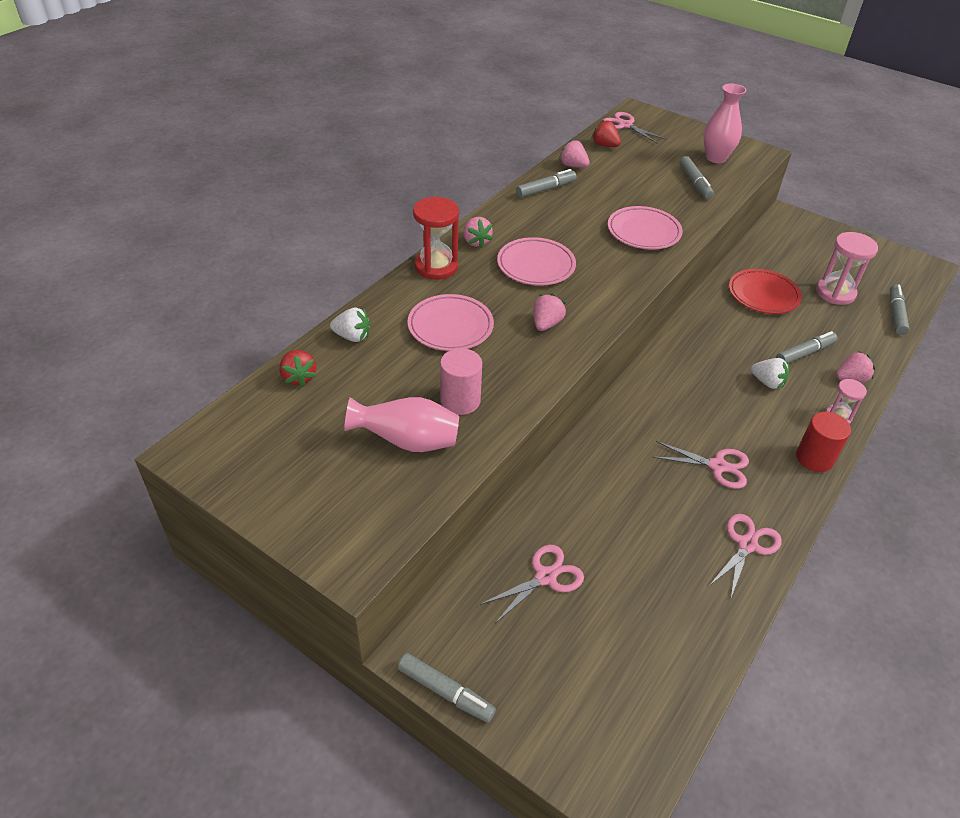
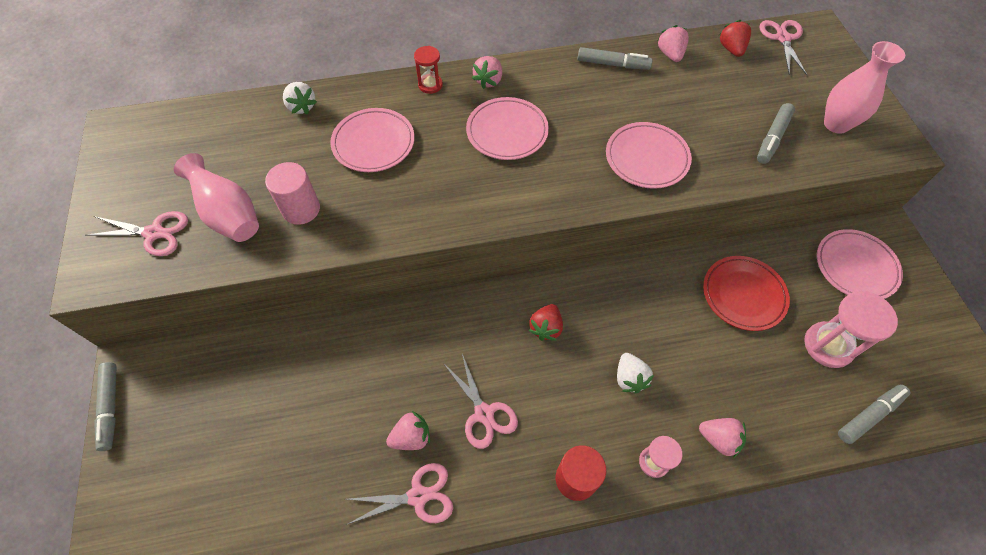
camera: 45 degrees right, 15 degrees up
red strawberry [279,350,317,387] -> red strawberry moved to [529,304,563,341]
red hourglass [413,197,459,280] -> red hourglass [414,46,443,94], size x0.57
pink scissors [480,545,584,623] -> pink scissors moved to [85,211,188,256]
pink strawberry [533,294,566,331] -> pink strawberry moved to [386,411,430,450]
grey marker [776,331,837,363] -> none
none -> pink plate [817,229,903,299]

